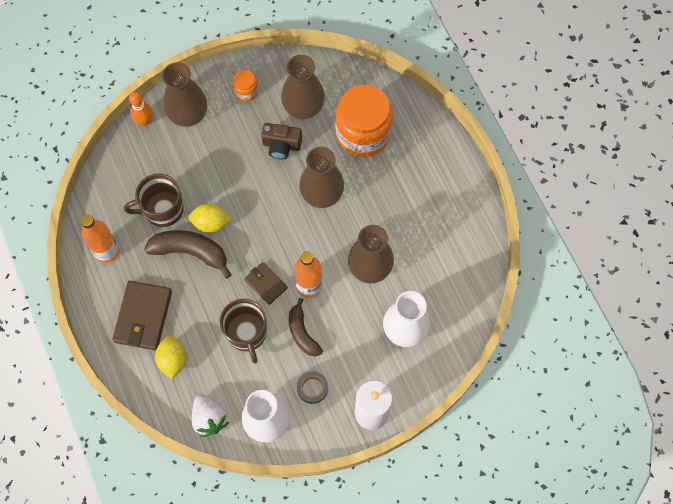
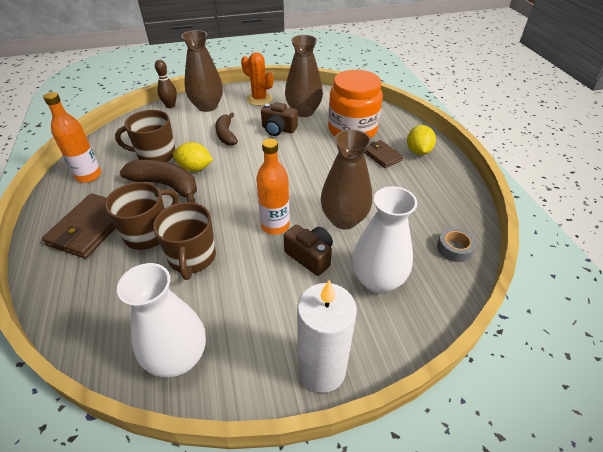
camera: 10 degrees right, 25 degrees down
orange bowling pin [129,92,153,126] -> brown bowling pin [155,60,177,108]
yellow lemon [155,335,187,379] -> yellow lemon moved to [407,125,436,155]
white strawberry [192,394,229,437] -> none
orange jar [233,70,258,101] -> orange cactus [241,52,273,106]
brown wallet [244,262,288,305] -> brown wallet moved to [365,140,403,168]
brown banana [289,298,323,356] -> brown banana moved to [215,113,238,146]
grey tape [297,371,328,404] -> grey tape moved to [437,228,477,262]
brown vase [299,147,344,208] -> none
none -> brown mug [105,182,179,250]
none -> brown camera [284,225,333,276]

